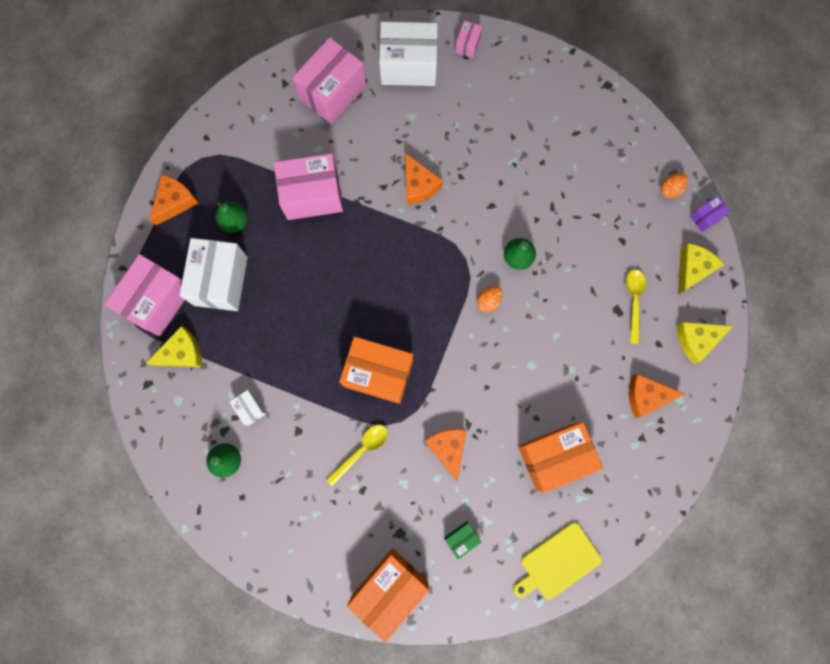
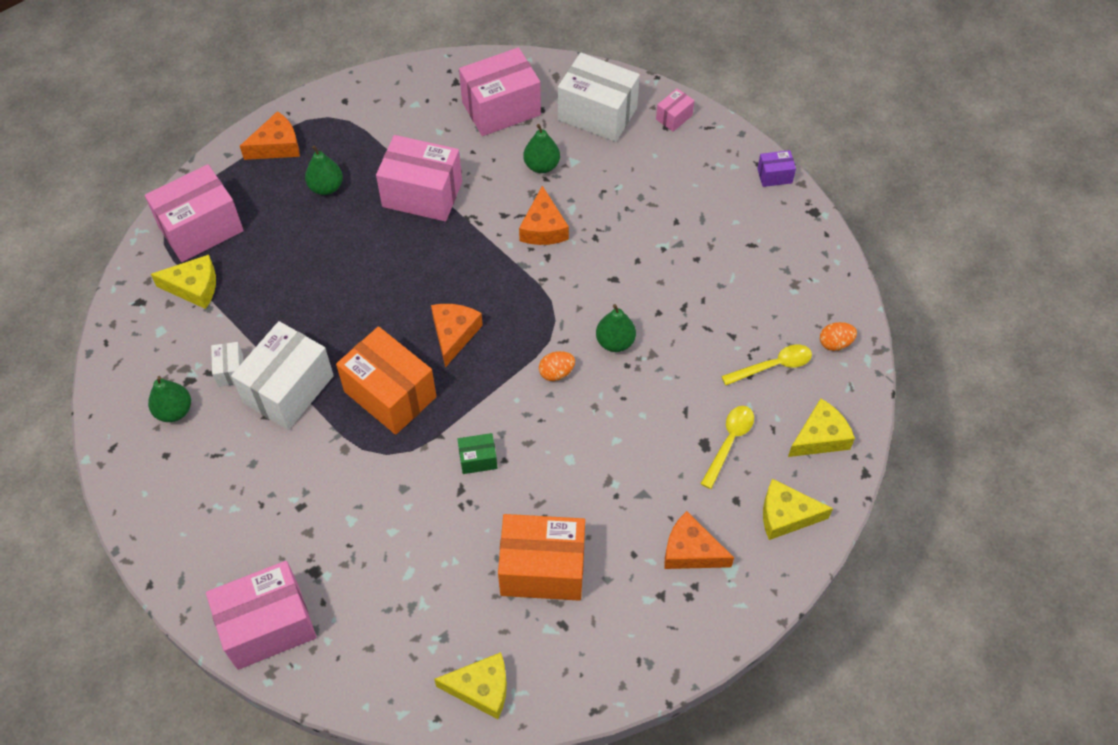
camera: 25 degrees right, 20 degrees down
white box [180,238,248,311] -> white box moved to [231,321,334,430]
yellow spoon [326,425,388,486] -> yellow spoon moved to [721,345,812,386]
orange box [347,548,429,643] -> pink box [206,561,316,670]
orange cheese [424,429,466,481] -> orange cheese moved to [431,304,483,368]
green box [444,521,481,559] -> green box moved to [457,433,497,474]
yellow cutting board [513,522,602,600] -> yellow cheese [434,652,507,719]
purple box [690,196,731,232] -> purple box moved to [757,150,796,187]
none -> green pear [523,124,560,173]

